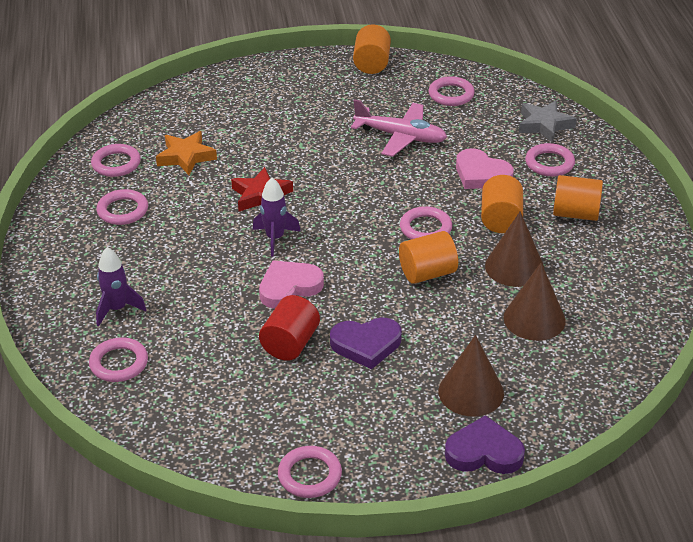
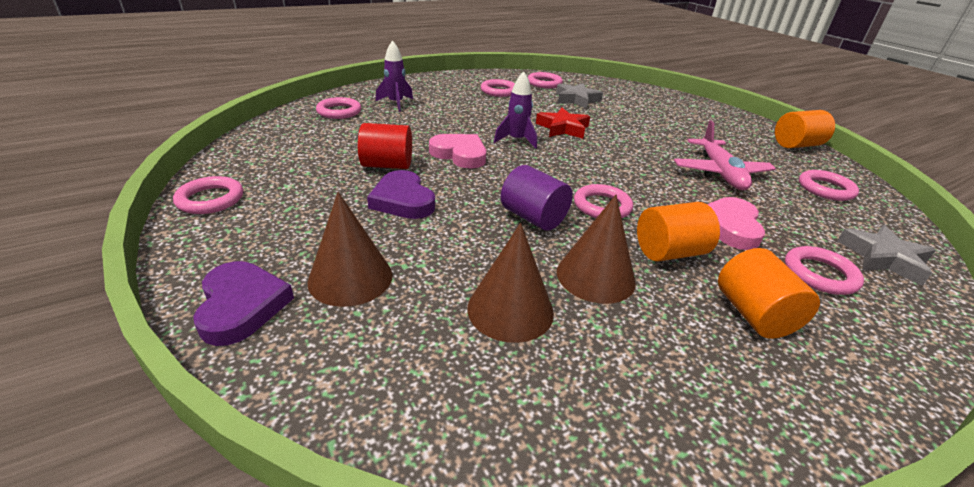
camera: 65 degrees right, 5 degrees down
orange star [156,131,217,175] -> grey star [556,83,603,109]
orange cylinder [399,231,458,284] -> purple cylinder [501,165,573,231]

